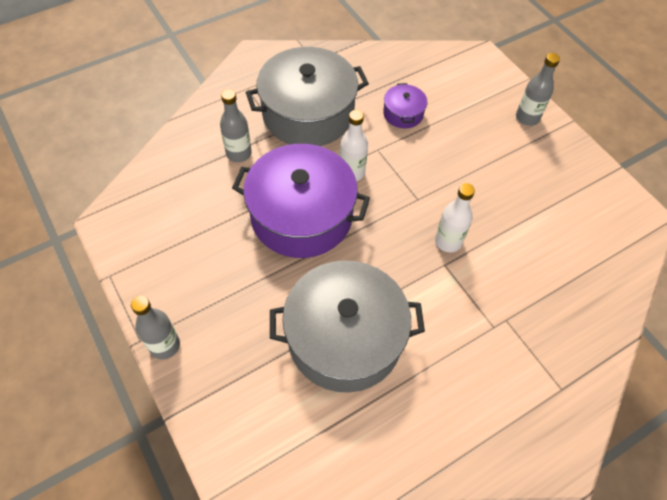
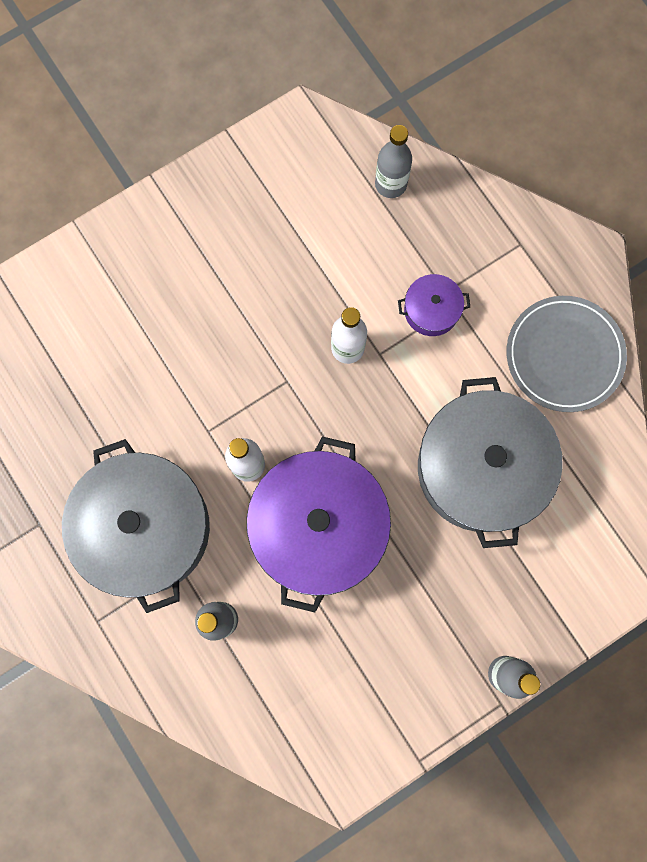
camera: 90 degrees left, 20 degrees up
purple pot [383,83,427,128] -> purple pot moved to [398,274,470,336]
grey bottle [516,53,560,126] -> grey bottle moved to [375,125,412,198]
none -> grey plate [507,296,627,412]

